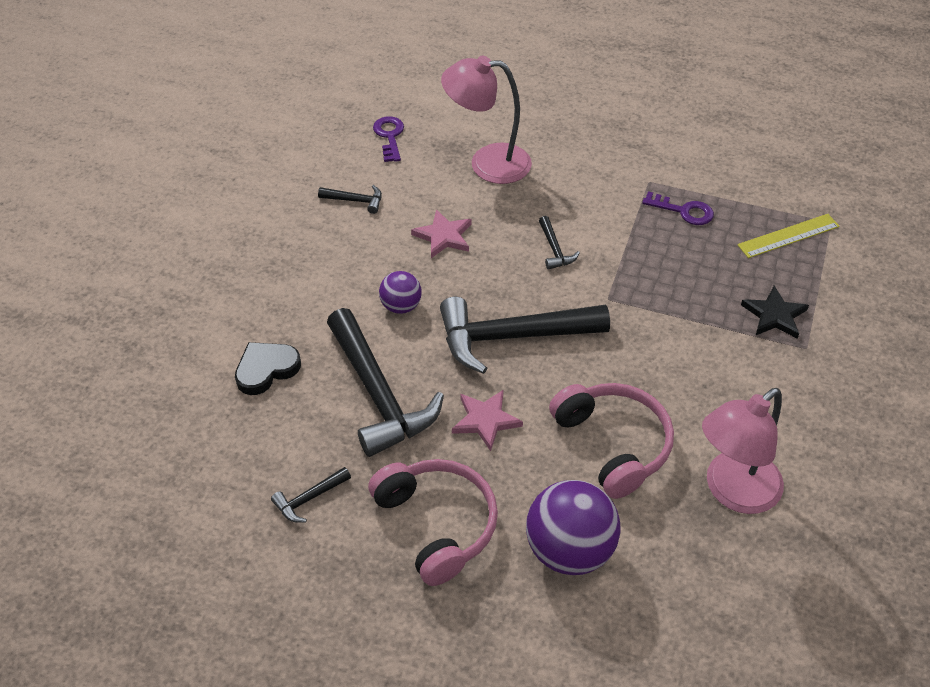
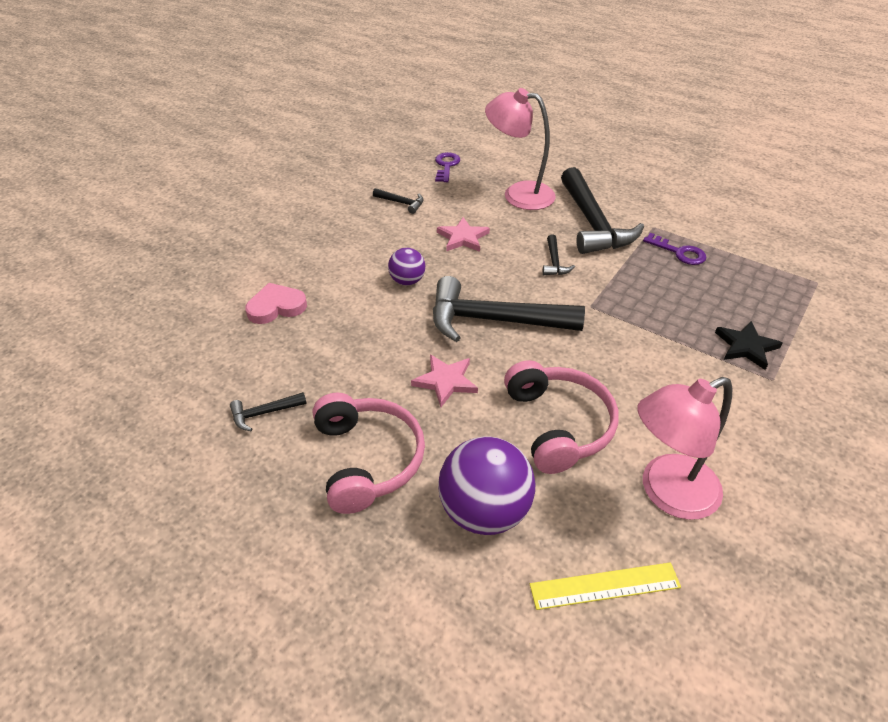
camera: 15 degrees right, 5 degrees down
black heart [235,342,301,395] -> pink heart [245,283,307,324]
black hammer [327,308,444,457] -> black hammer moved to [561,167,644,254]
yellow ruler [738,214,840,258] -> yellow ruler moved to [530,562,681,610]

